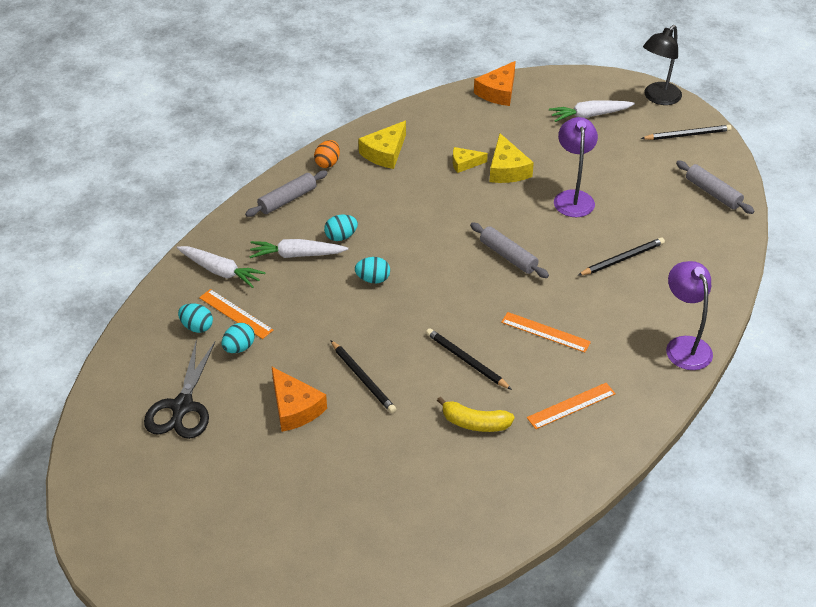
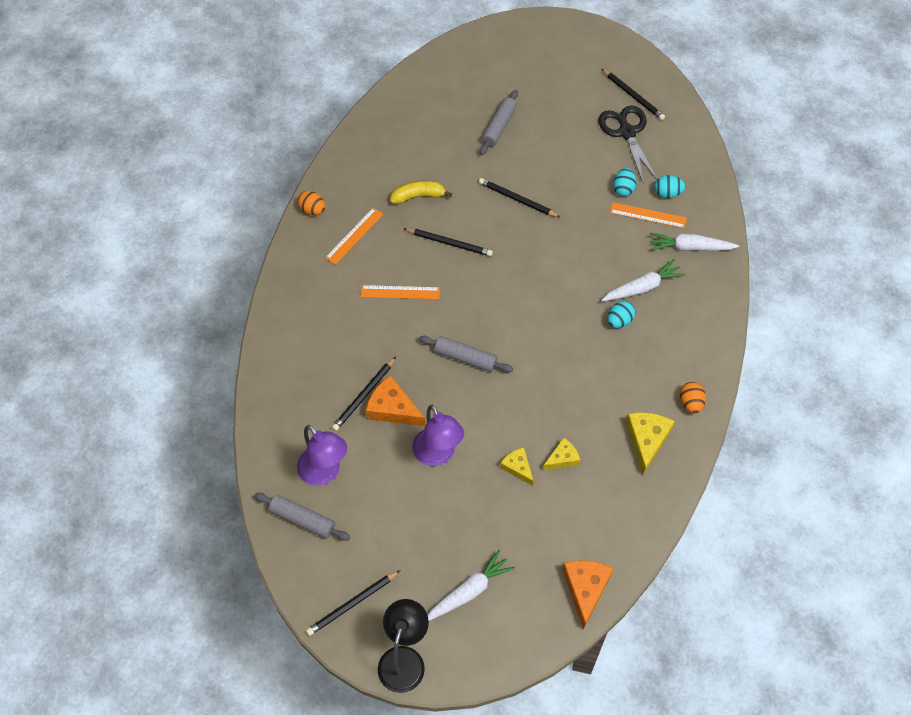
camera: 155 degrees right, 15 degrees up
grey rolling pin [245,170,328,217] -> grey rolling pin moved to [480,90,518,155]
orange cheese [271,366,327,432] -> orange cheese moved to [366,375,425,426]
turquoise egg [355,257,390,283] -> none
yellow cheese [490,133,534,183] -> yellow cheese [500,447,533,486], size x0.62
purple lamp [666,261,713,370] -> purple lamp moved to [297,425,347,486]
none -> orange egg [298,191,326,215]
none -> black pencil [602,69,665,120]

